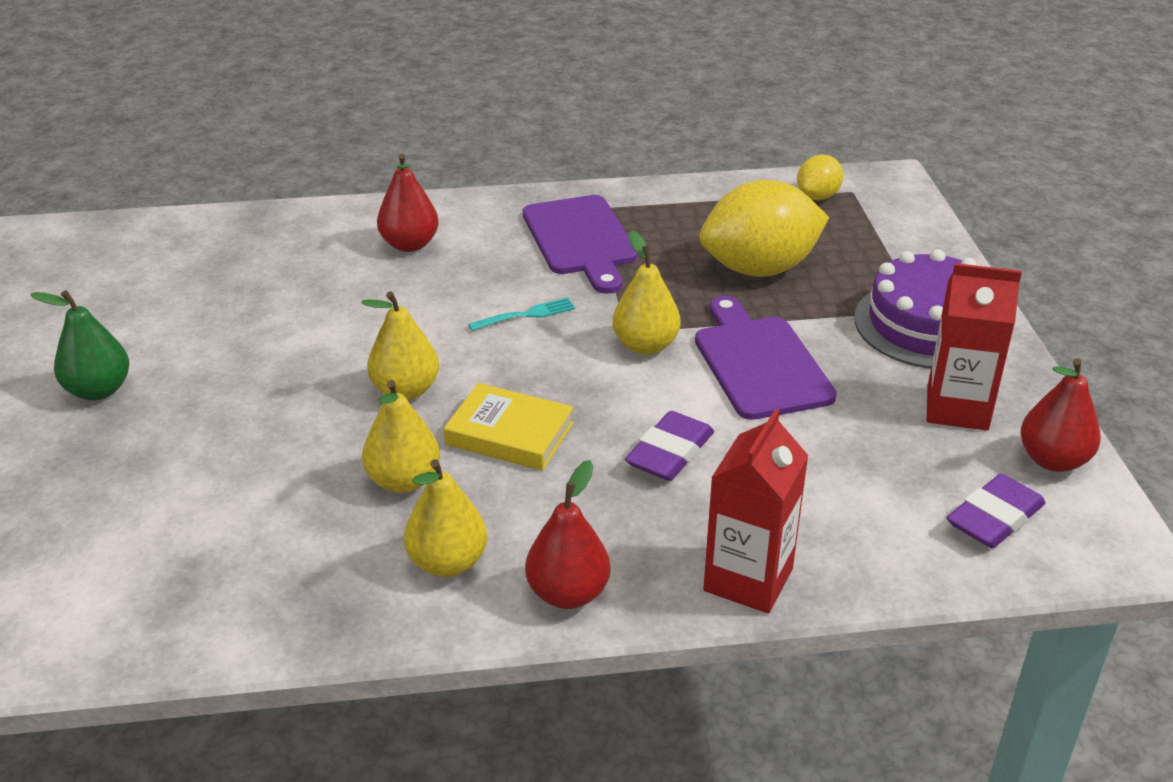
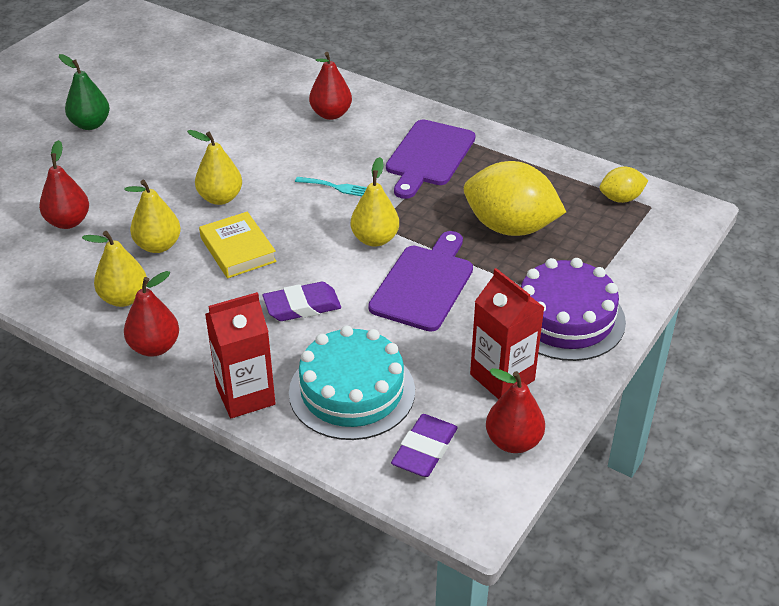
camera: 40 degrees right, 5 degrees up
purple eraser [947,474,1046,548] -> purple eraser turned 60 degrees counterclockwise [391,414,458,477]
none -> red pear [39,140,89,229]
none -> turquoise cake [289,326,415,440]

